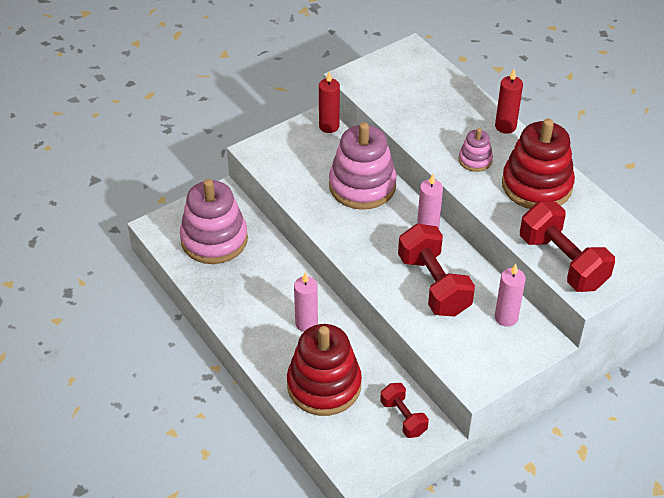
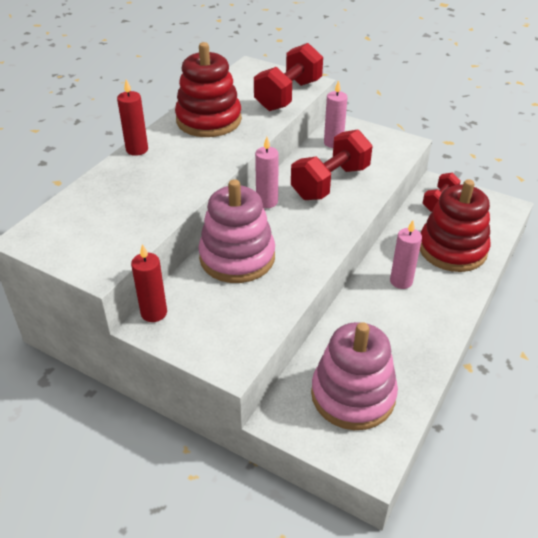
camera: 115 degrees left, 5 degrees down
pink stacking toy [459,128,493,172] -> none

